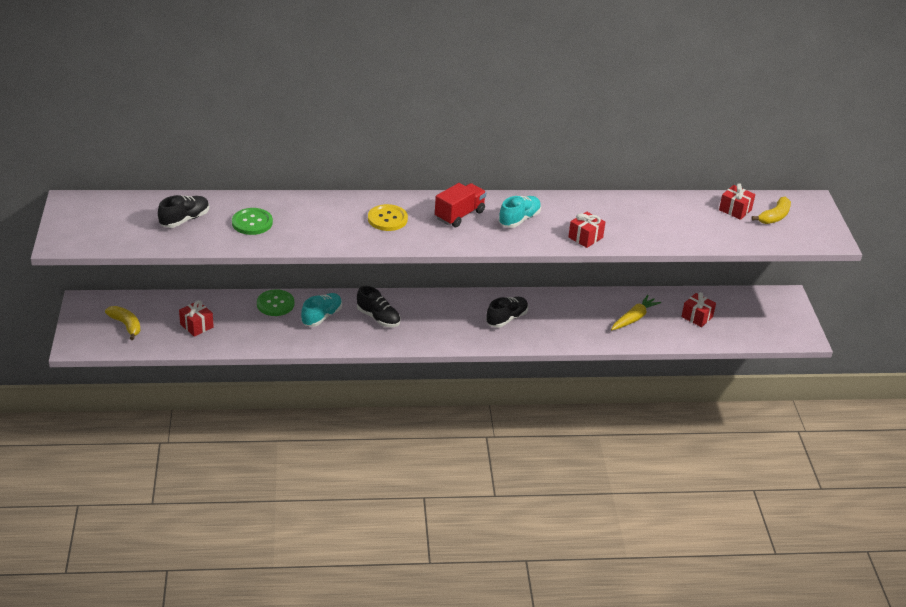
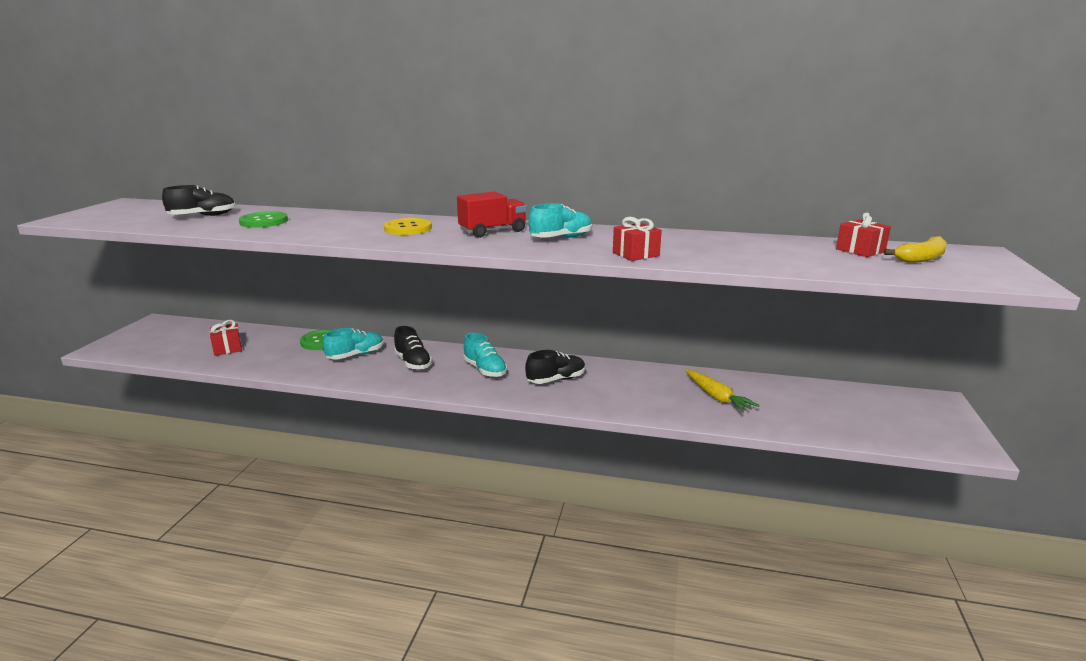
camera: 20 degrees right, 15 degrees down
yellow banana [105,306,141,340] -> none
yellow carrot [611,295,661,330] -> yellow carrot turned 90 degrees clockwise [686,370,760,413]
red gift [681,292,716,327] -> none
none -> turquoise shoe [463,332,507,377]

